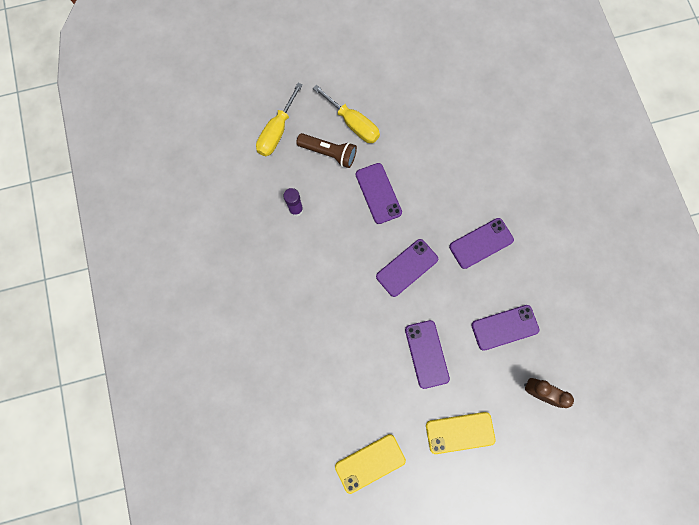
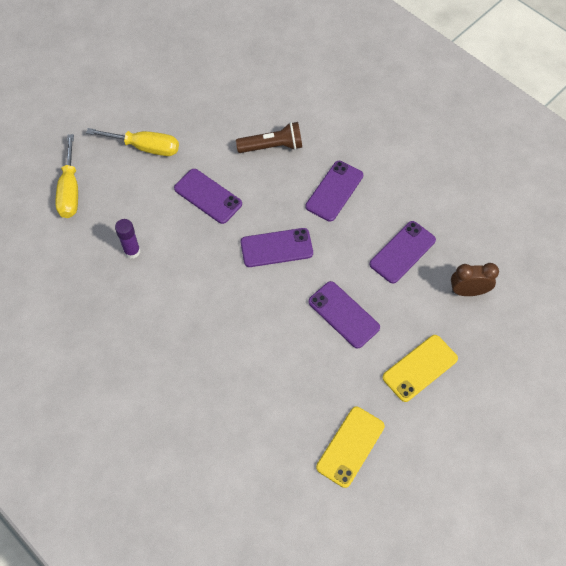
camera: 30 degrees left, 15 degrees down
brown flashlight [296,133,357,168] -> brown flashlight moved to [236,122,302,153]
purple phone [376,239,438,297] -> purple phone turned 60 degrees clockwise [241,228,313,267]

